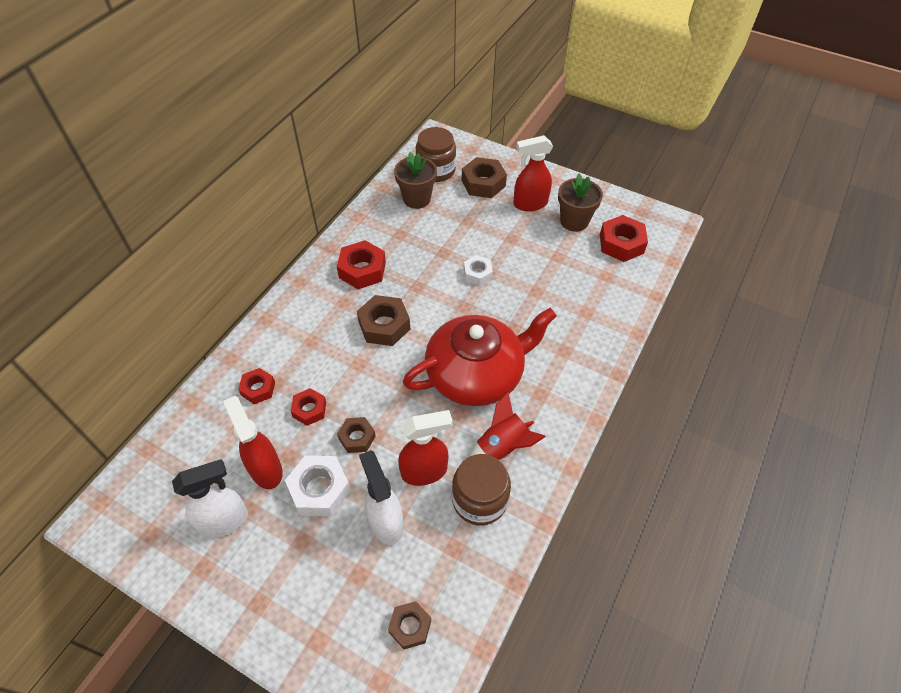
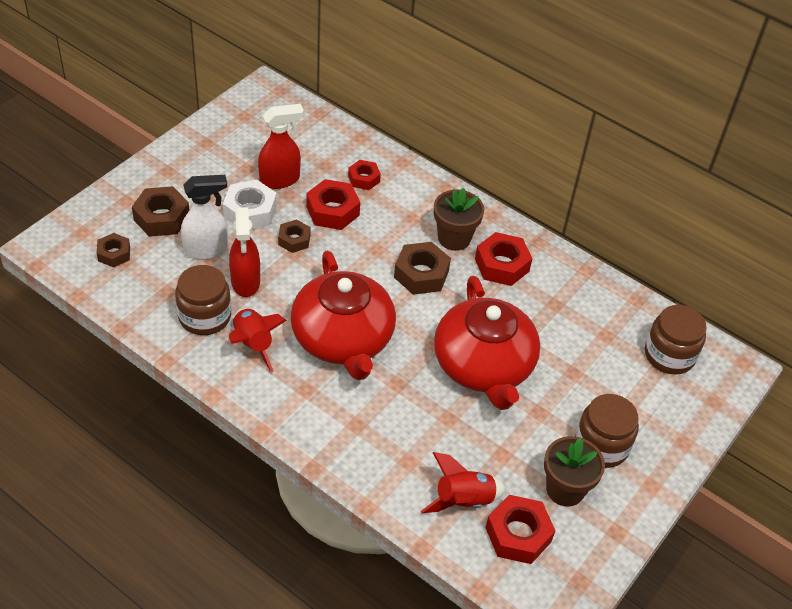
camera: 95 degrees right, 5 degrees down
white spray bottle [172,459,248,538] -> none
red nut [290,388,326,426] -> red nut [306,179,360,230], size x1.61
brown flower pot [394,152,437,209] -> brown flower pot moved to [434,188,484,251]
brown nut [462,157,507,198] -> brown nut moved to [132,186,189,237]
white nut [464,255,493,286] -> red teapot [434,276,540,410]
red spray bottle [514,135,553,211] -> brown jar [575,394,639,468]
none -> red rocket [421,452,506,513]

